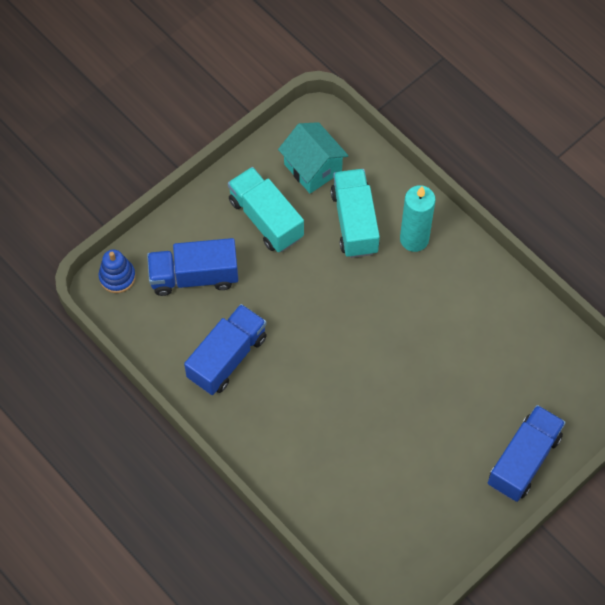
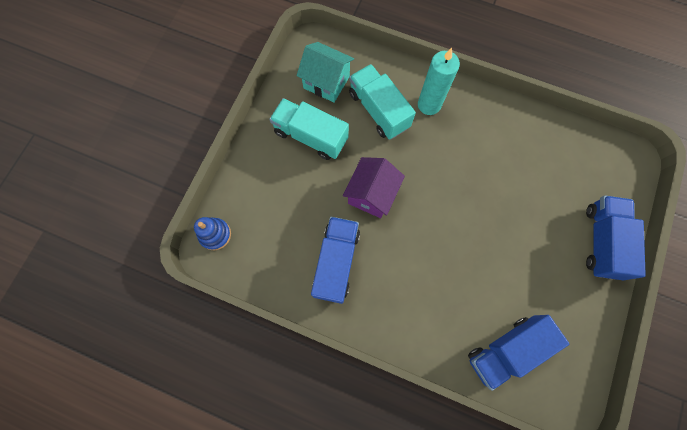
camera: 25 degrees left, 10 degrees up
blue truck [147,238,238,296] -> blue truck moved to [468,315,569,391]
none -> purple house [343,157,405,218]

